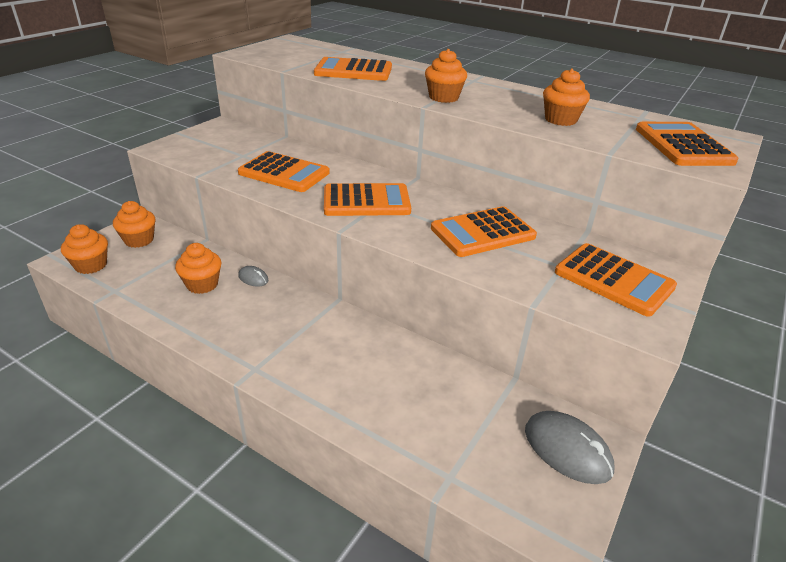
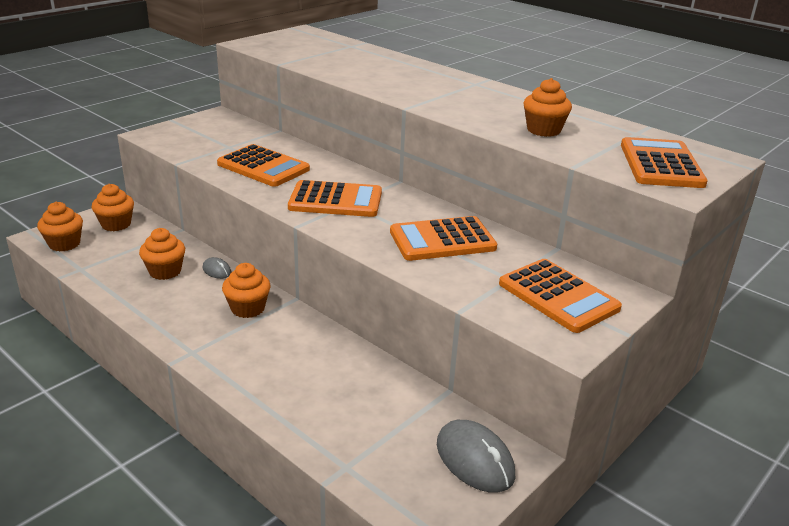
camera: 10 degrees right, 5 degrees down
orange calculator [314,57,392,81] -> none
orange cupcake [425,49,467,103] -> orange cupcake moved to [222,263,271,318]

